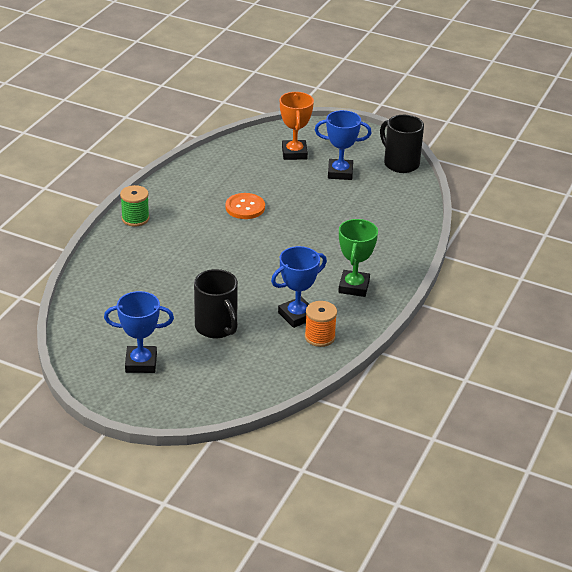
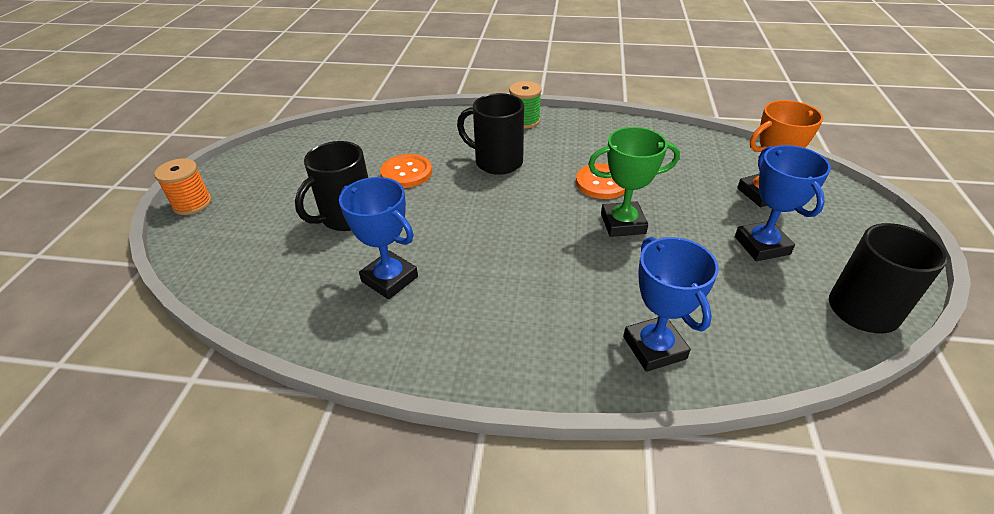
camera: 75 degrees right, 5 degrees up
blue trophy [104,291,174,373] -> blue trophy moved to [623,237,719,372]
orange spool [305,301,337,347] -> orange spool moved to [154,159,212,215]
green trophy [338,219,378,297] -> green trophy moved to [588,127,680,237]
none -> orange button [380,154,432,188]
none -> black mug [457,93,524,175]

